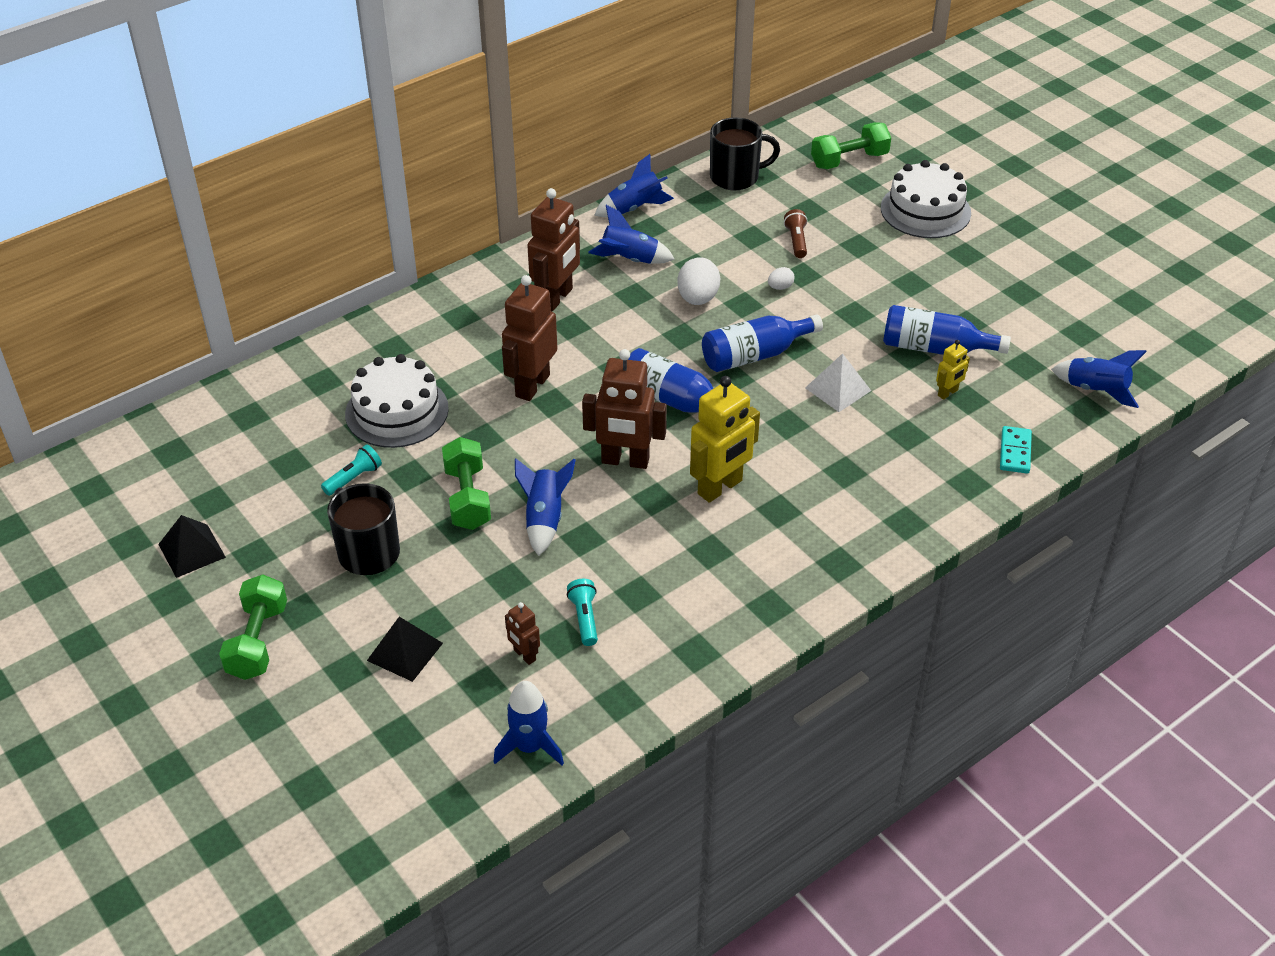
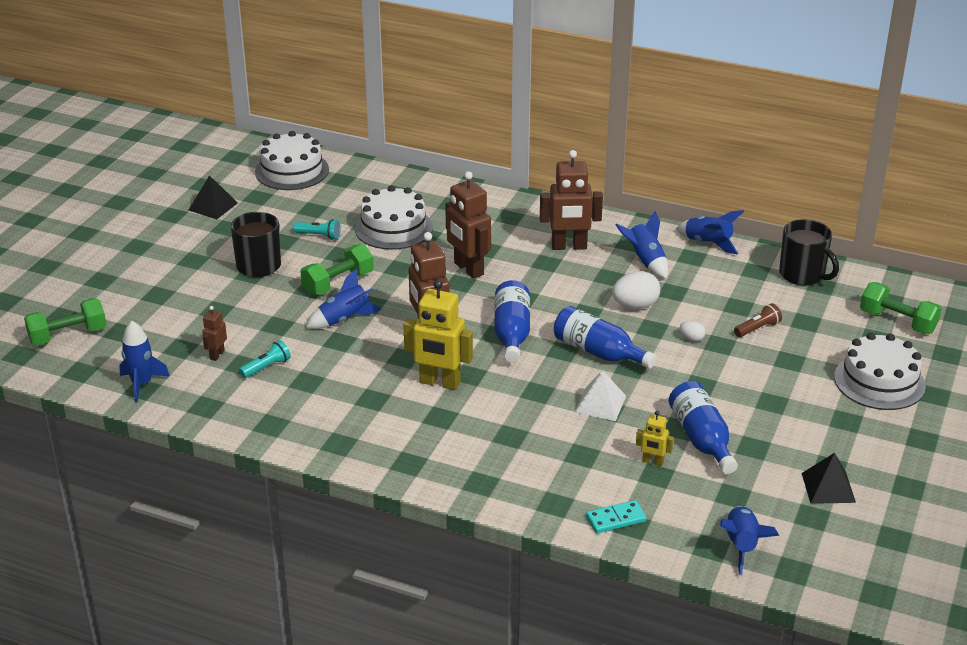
camera: 60 degrees right, 10 degrees down
green dumbbell [219,574,287,680] -> green dumbbell moved to [24,298,107,346]
black pyramid [367,617,443,682] -> black pyramid moved to [802,453,856,504]
brown robot [502,275,558,401] -> brown robot turned 120 degrees counterclockwise [445,171,491,279]
none -> white cake [255,131,329,190]

